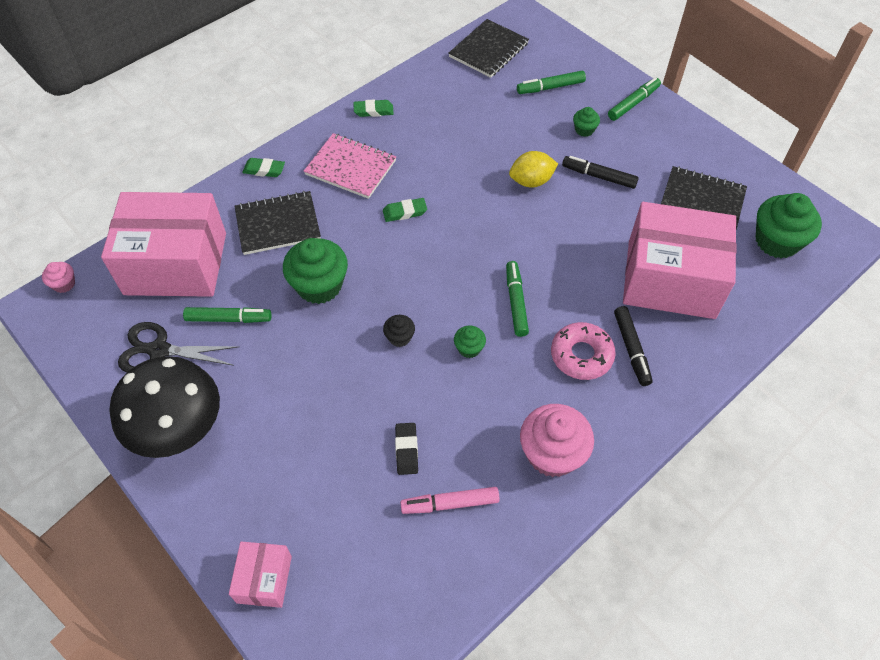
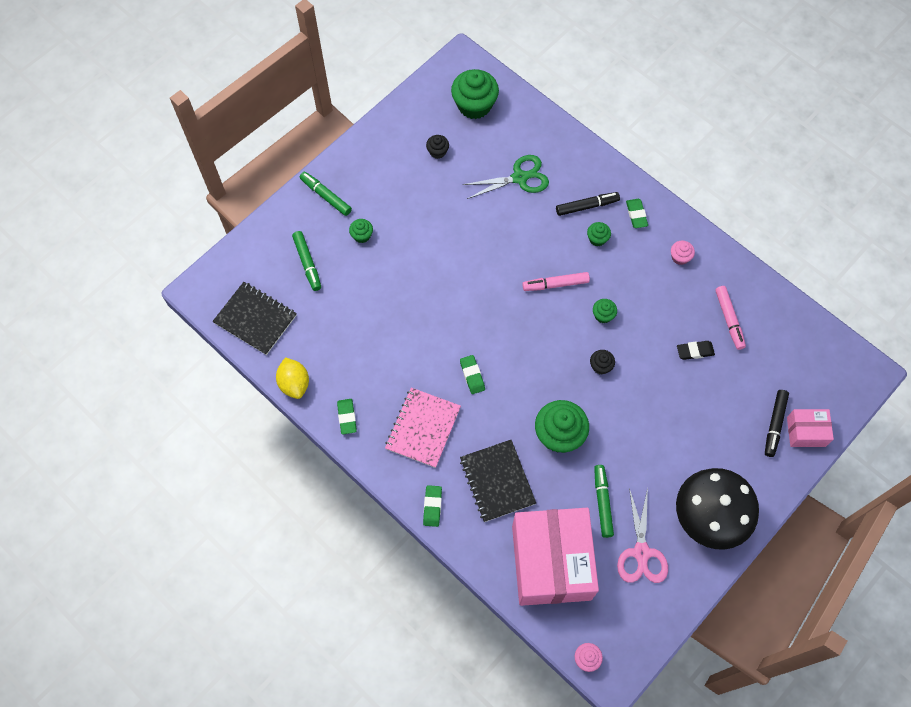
camera: 95 degrees left, 10 degrees up
black scissors [118,322,239,373] -> pink scissors [617,488,668,583]
green marker [506,261,529,337] -> pink marker [522,272,590,291]
yellow lemon [509,151,558,187] -> yellow lemon moved to [276,357,309,399]
pink cupcake [520,404,594,477] -> pink cupcake [671,241,695,265], size x0.48
pink donut [551,322,616,380] -> green cupcake [587,222,611,246]
black marker [562,156,639,189] -> black marker moved to [765,390,789,457]
pink box [623,202,737,319] -> green scissors [462,155,549,199]
black notebook [661,166,747,230] -> black cupcake [426,135,449,159]
none -> green eraser [626,199,648,228]

